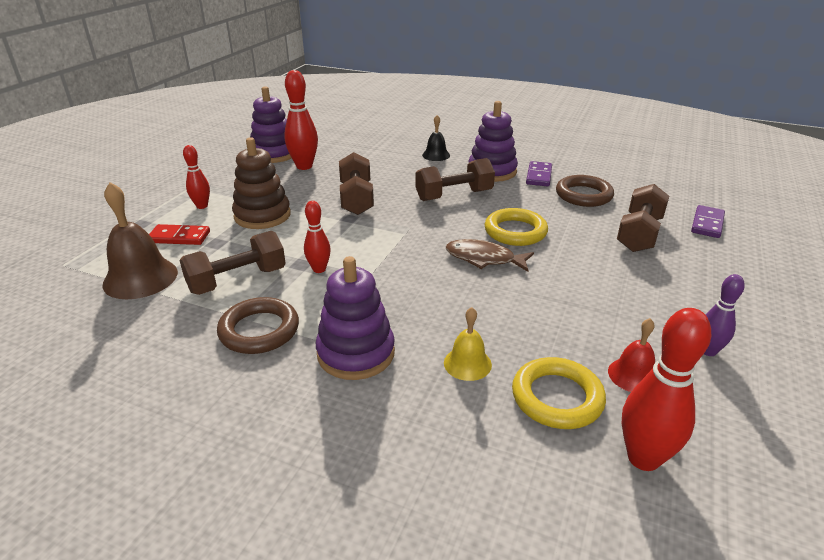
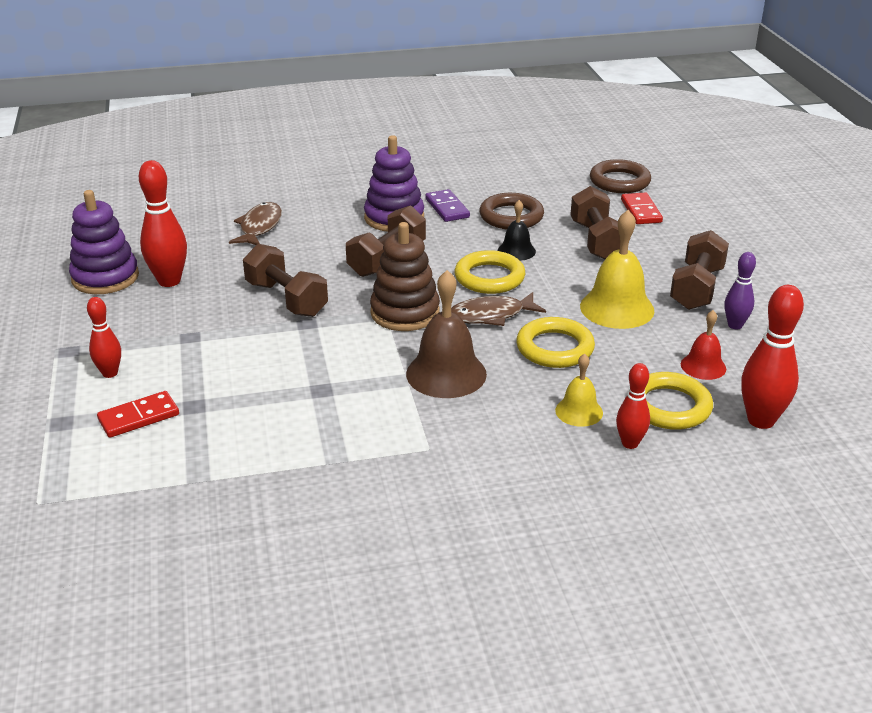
camera: 35 degrees left, 0 degrees up
brown bell [102,182,178,299] -> brown bell moved to [406,270,487,398]
brown dumbbell [179,231,286,295] -> brown dumbbell moved to [670,230,729,310]
brown ring [217,297,299,354] -> brown ring moved to [590,159,651,193]
brown stacking toy [232,137,291,229] -> brown stacking toy moved to [370,222,440,331]
red bowling pin [304,201,331,273] -> red bowling pin moved to [616,363,650,449]
purple stacking toy [316,256,395,380] -> none
black bell [422,115,450,161] -> black bell moved to [498,200,536,261]
purple domino [691,205,725,238] -> red domino [621,192,663,224]
none -> brown fish [229,202,282,245]
none -> yellow ring [516,317,595,368]
none -> yellow bell [580,210,655,329]

